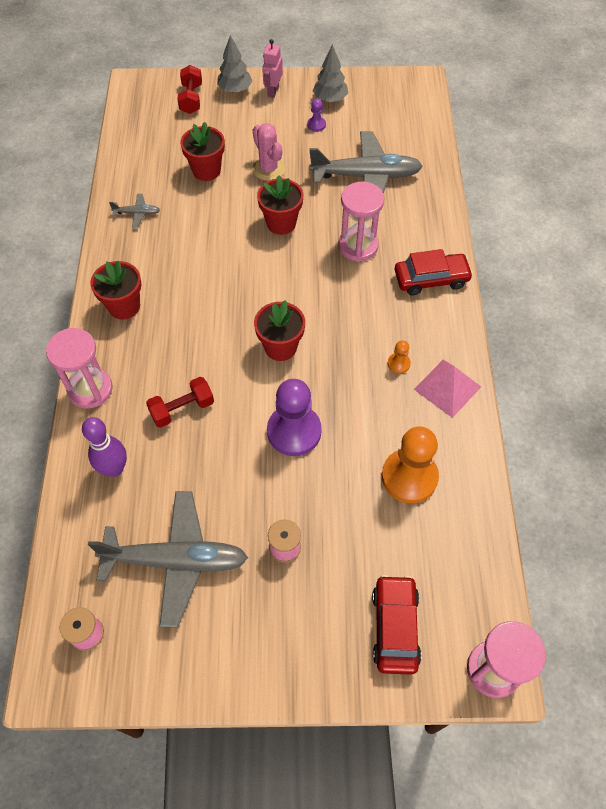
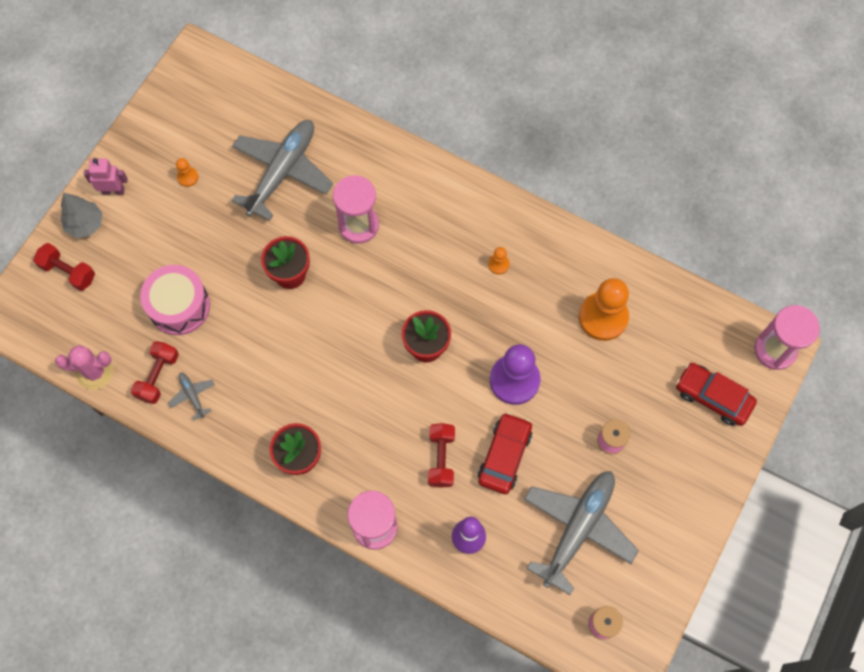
camera: 60 degrees left, 10 degrees up
grey plane [109,194,160,228] -> grey plane turned 60 degrees counterclockwise [168,372,215,420]
red flower pot [180,122,225,181] -> pink drum [140,265,210,335]
pink cactus [252,123,285,181] -> pink cactus moved to [55,345,113,390]
pink robot [262,39,283,98] -> pink robot turned 135 degrees clockwise [84,158,128,195]
purple pawn [307,99,326,132] -> orange pawn [176,158,198,187]
grey tree [313,44,348,102] -> none
red car [395,249,473,295] -> red car moved to [478,412,532,494]
pink pyramid [414,360,481,418] -> none
none -> red dumbbell [131,341,179,404]

